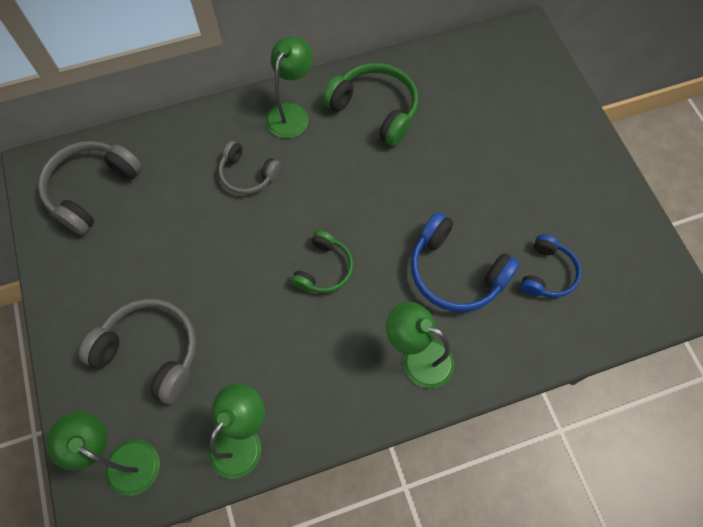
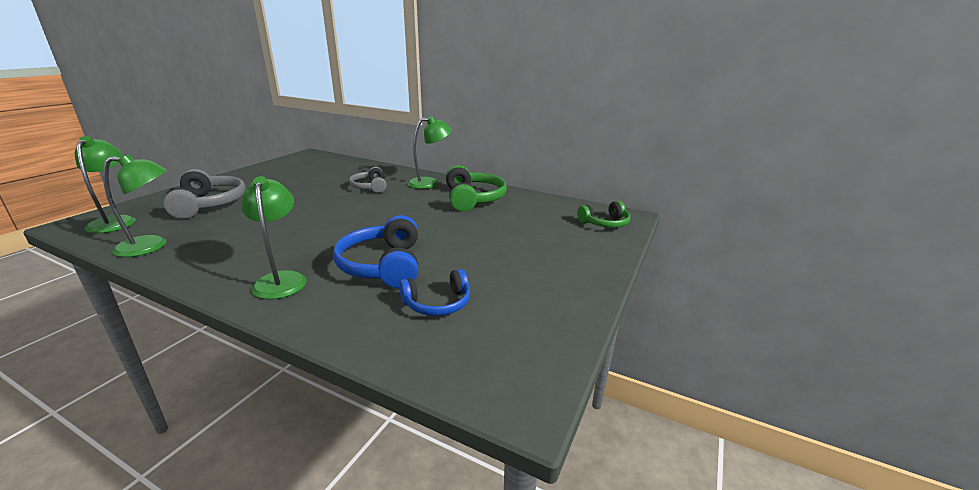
camera: 45 degrees right, 40 degrees down
grey headphones [38,141,142,235] -> none
green headphones [291,230,353,293] -> green headphones moved to [577,201,630,228]

